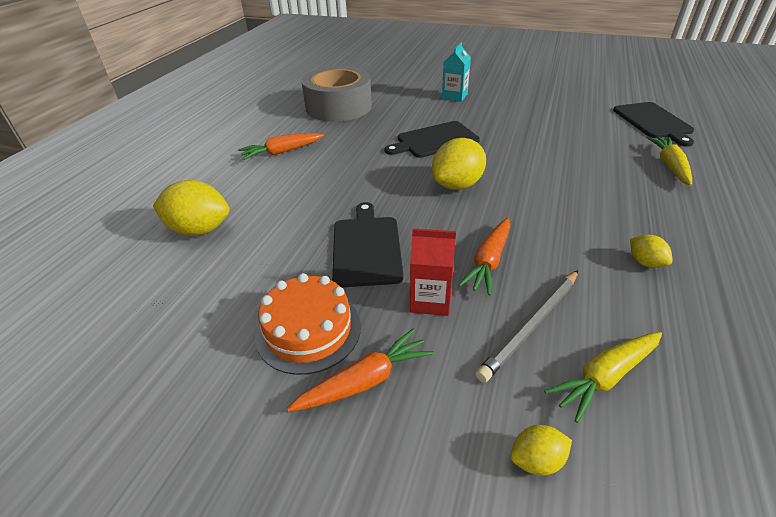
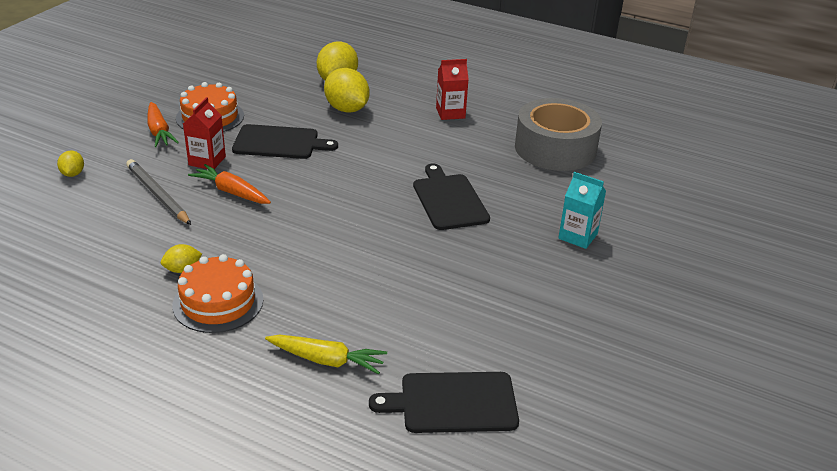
camera: 95 degrees right, 5 degrees down
orange carrot [238,133,324,160] -> red carton [436,59,469,120]
yellow lemon [432,138,486,190] -> yellow lemon moved to [324,68,370,113]
yellow carrot [544,332,662,423] -> none
none -> orange cake [172,254,263,333]

